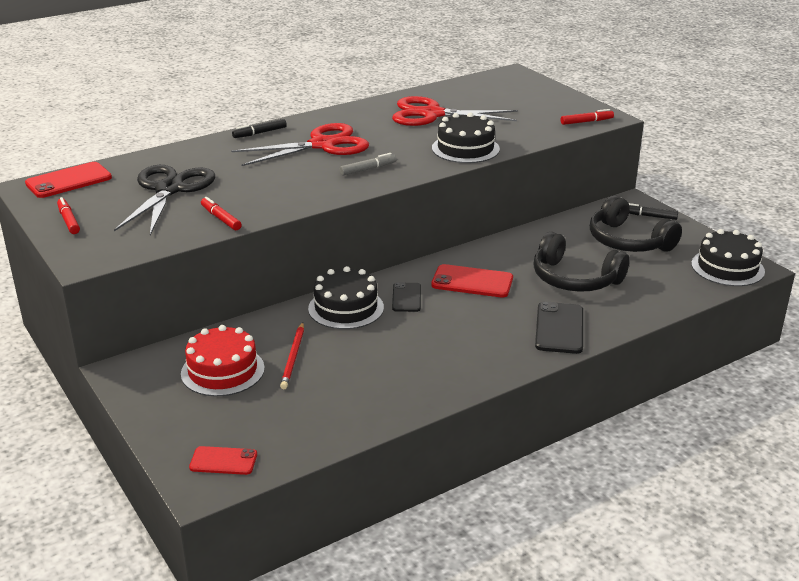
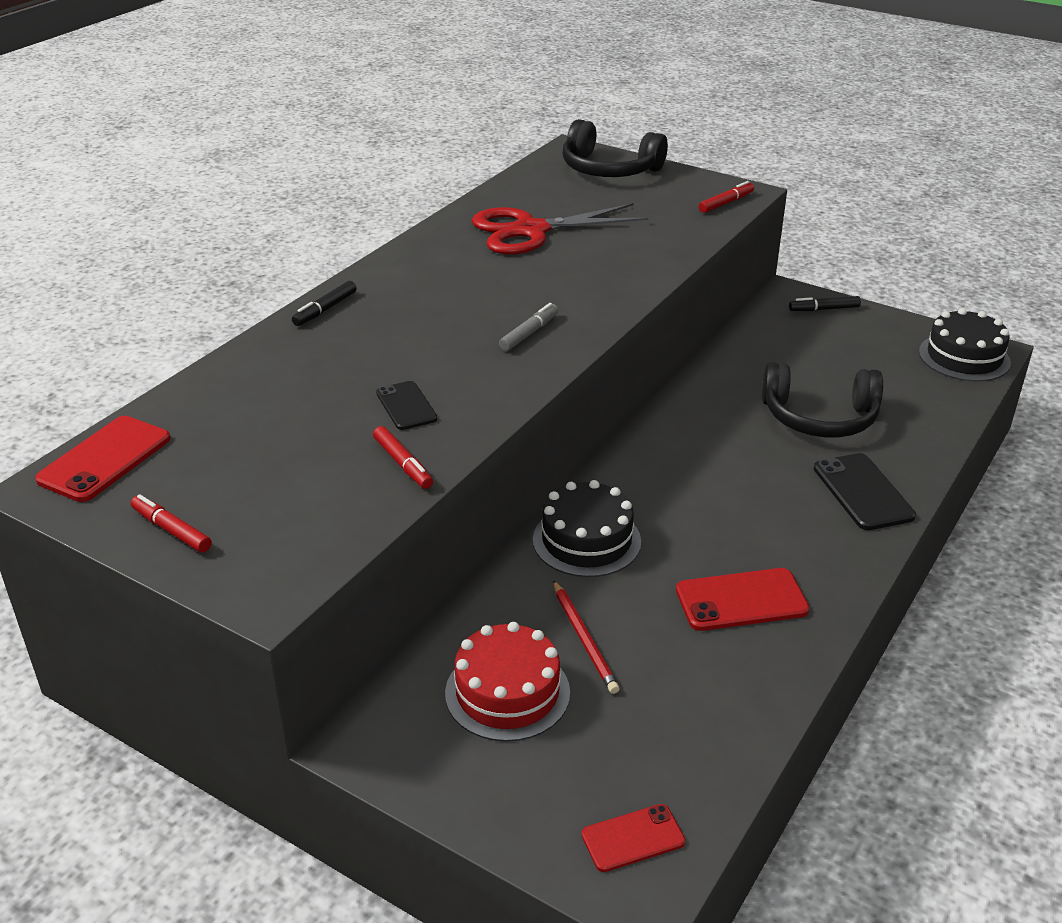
camera: 25 degrees left, 5 degrees up
black scissors [114,165,215,235] -> none
red marker [201,197,242,230] -> red marker turned 150 degrees counterclockwise [373,426,433,489]
red scissors [231,123,369,166] -> none
black phone [392,282,421,312] -> black phone moved to [376,381,437,430]
red phone [431,264,513,298] -> red phone moved to [676,568,810,631]
black cake [432,112,500,163] -> none
black headphones [590,195,682,252] -> black headphones moved to [563,119,668,177]

